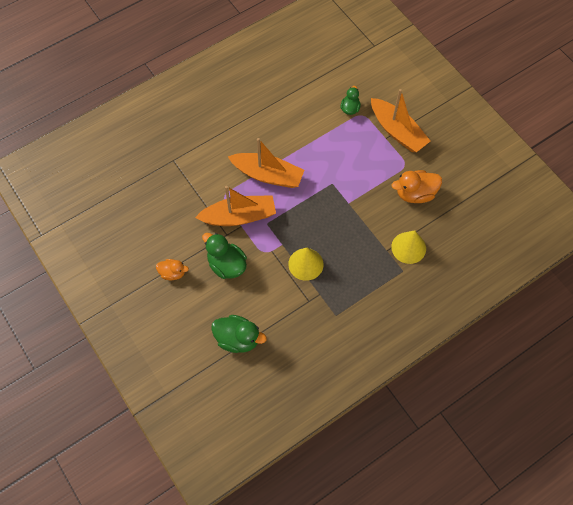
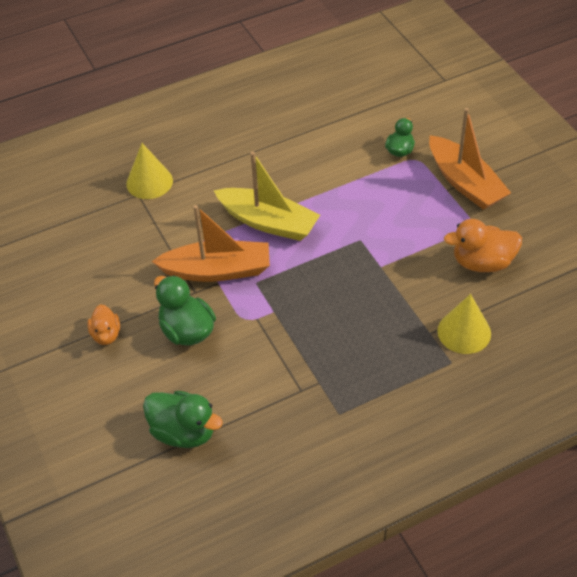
camera: 10 degrees right, 15 degrees down
orange duck [156,259,189,280] -> orange duck turned 60 degrees clockwise [87,304,120,345]
orange boat [228,138,304,188] -> yellow boat [214,152,320,241]
yellow cone [288,248,324,281] -> yellow cone moved to [126,143,173,199]

